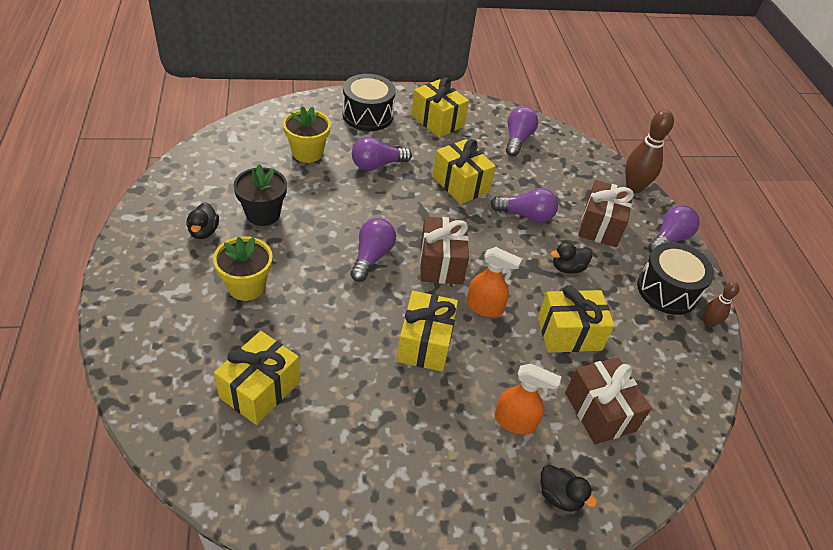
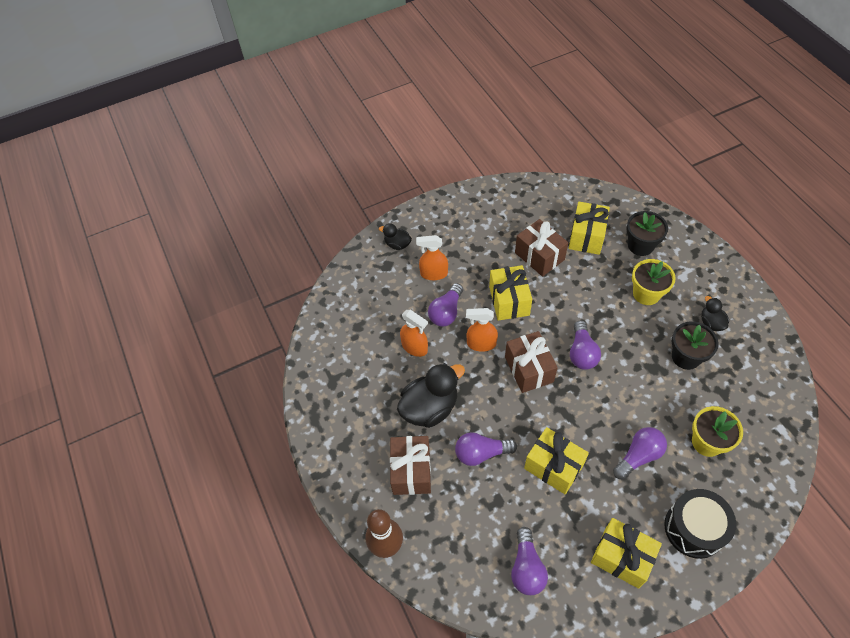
camera: 170 degrees right, 10 degrees up
yellow gift [538,285,615,353] -> orange spray bottle [400,310,428,357]
black duck [551,242,592,274] -> black duck [397,363,465,428], size x1.93
brown gift [565,357,652,444] -> brown gift moved to [515,219,568,277]
black drum [637,242,714,315] -> none
purple light bulb [648,205,700,253] -> purple light bulb moved to [428,283,463,327]
brown bowling pin [704,282,740,328] -> none
none -> black flower pot [627,211,668,256]

